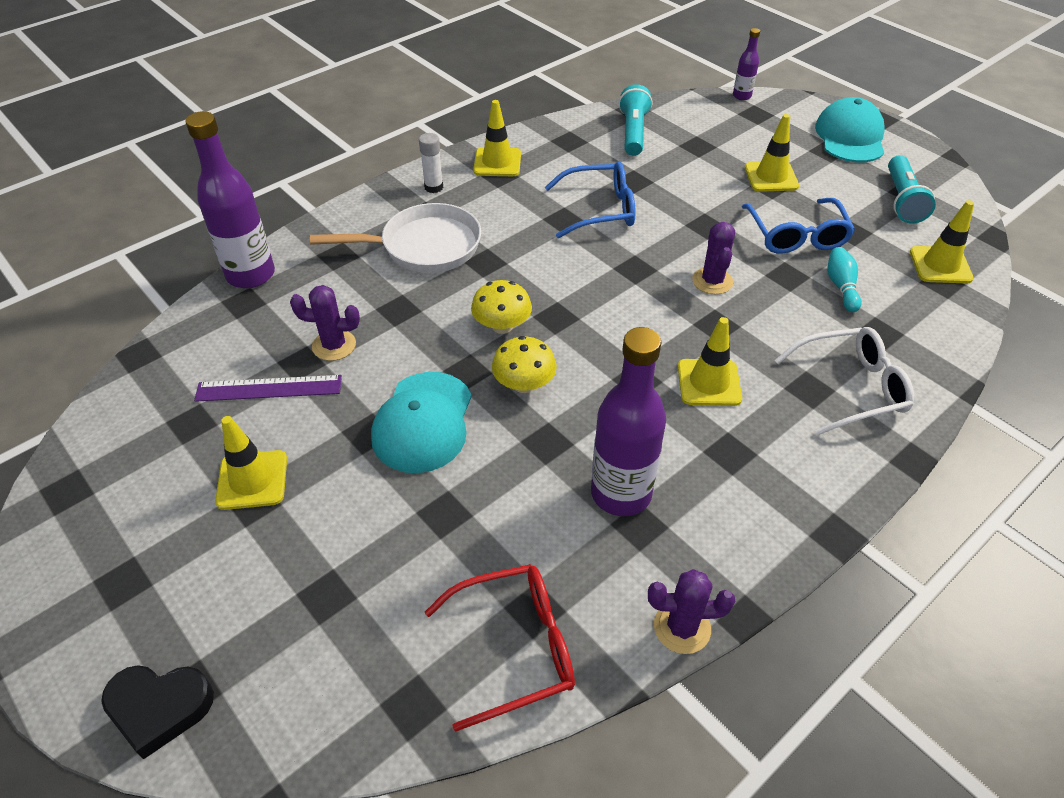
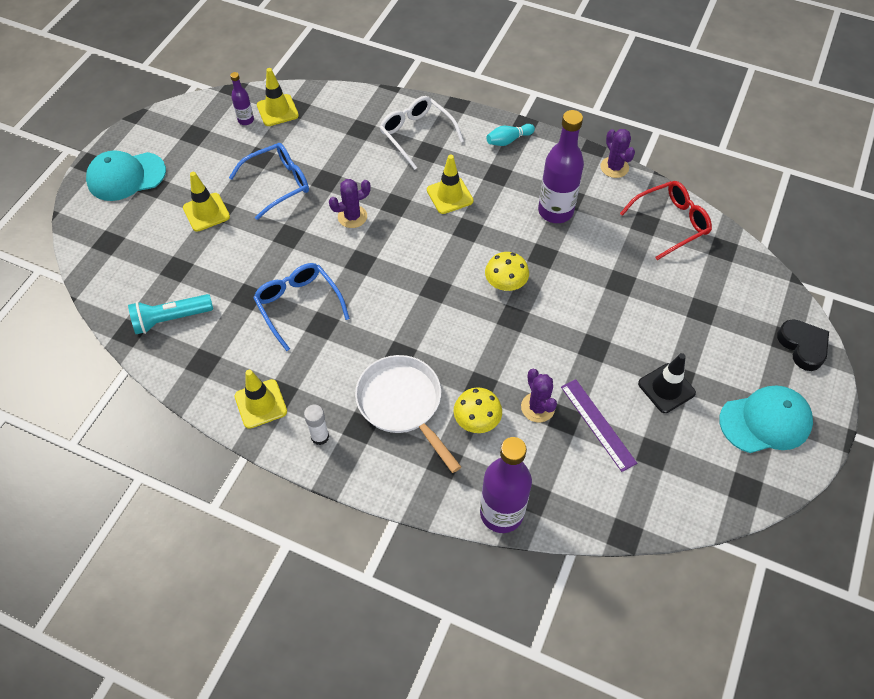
camera: 115 degrees left, 10 degrees up
yellow traffic cone [215,416,287,510] -> black traffic cone [638,353,696,413]
turquoise cap [371,372,472,473] -> turquoise cap moved to [719,385,813,453]
red glasses [425,564,575,732] -> red glasses turned 105 degrees clockwise [620,181,712,260]
yellow mushroom [471,280,532,334] -> yellow mushroom moved to [454,387,502,433]
purple bottle [733,28,760,100] -> purple bottle moved to [230,72,254,125]
turquoise bowling pin [827,247,862,312] -> turquoise bowling pin moved to [486,124,535,146]
turquoise flashlight [888,155,936,223] -> none

